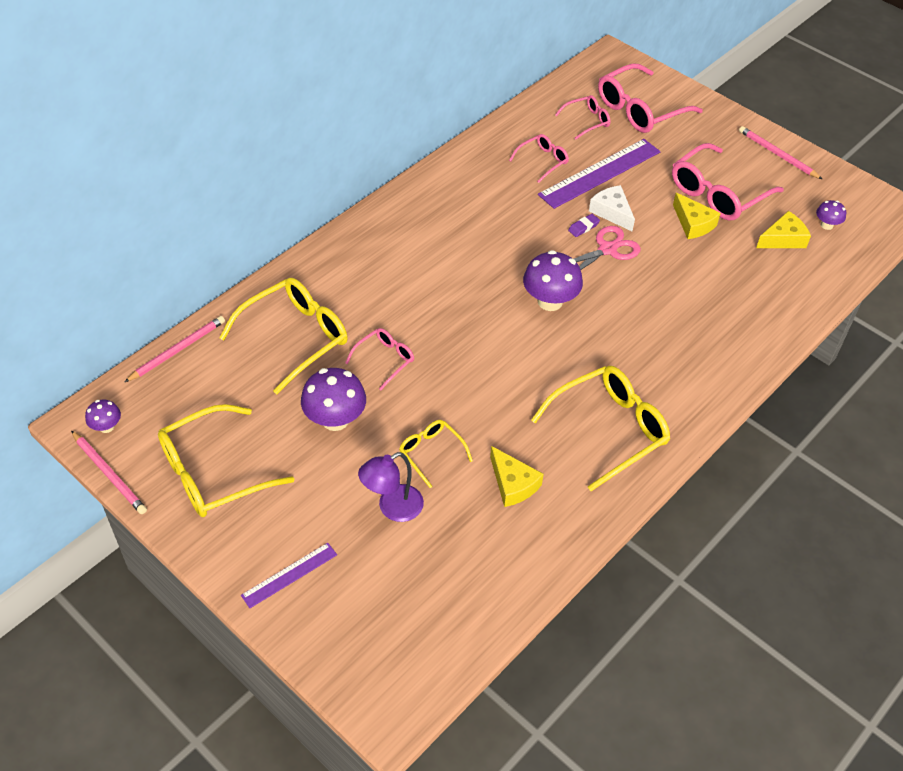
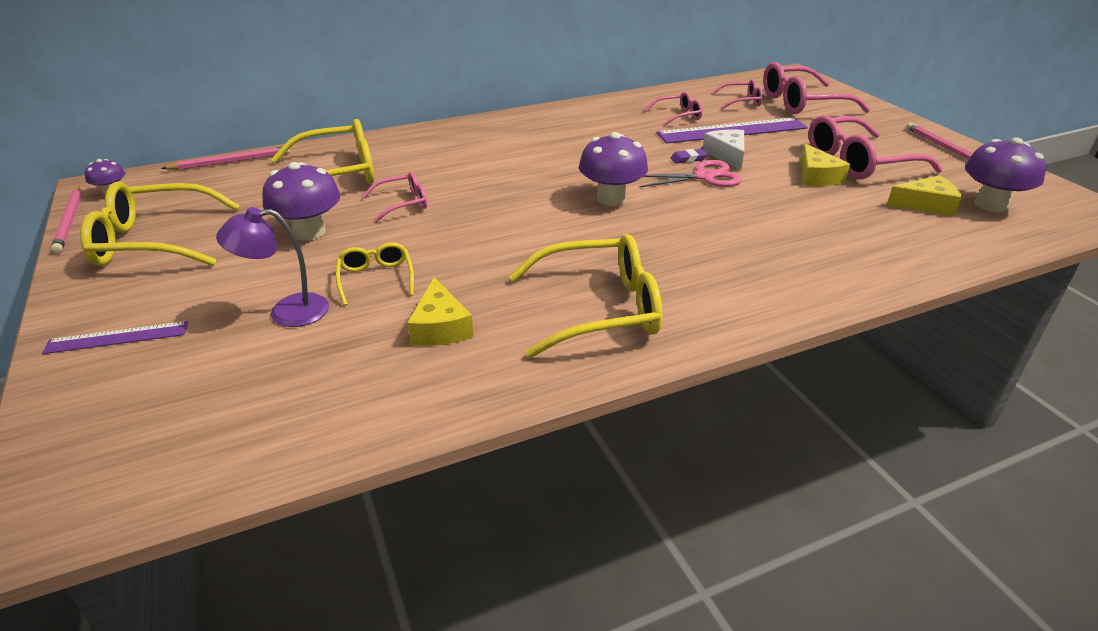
camera: 25 degrees right, 15 degrees down
purple mushroom [816,200,846,230] -> purple mushroom [965,137,1046,212], size x1.89

